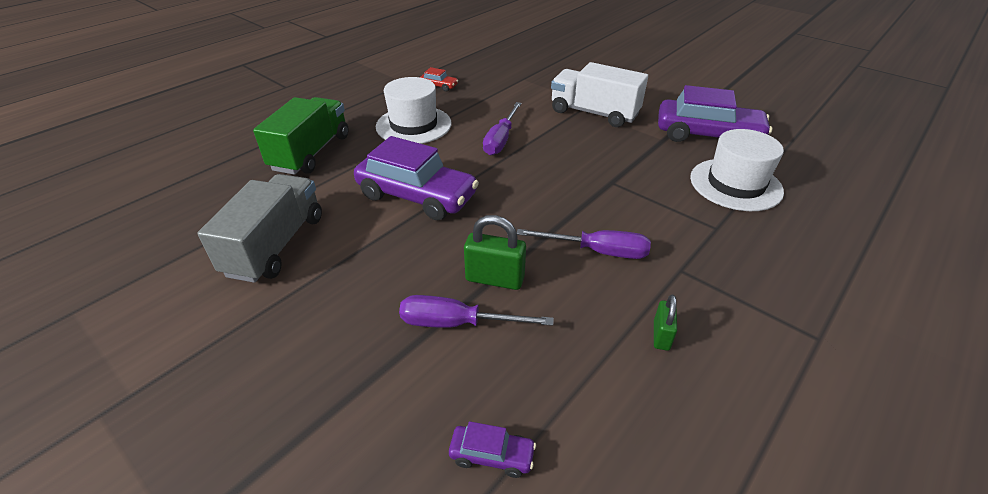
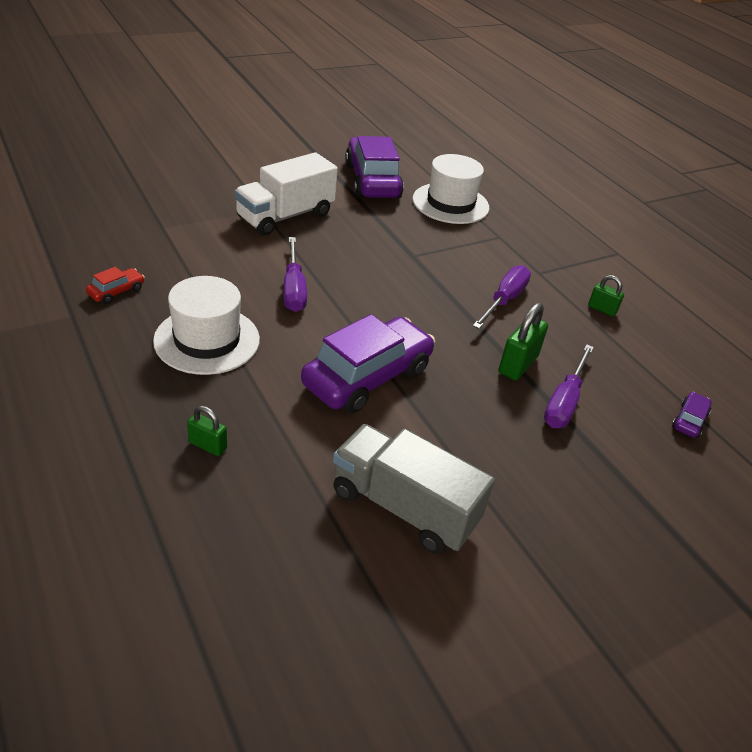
camera: 75 degrees left, 0 degrees up
green truck [253,97,349,175] -> green padlock [187,406,227,456]
purple screwdriver [483,102,522,155] -> purple screwdriver turned 45 degrees clockwise [283,237,307,312]
purple car [658,85,772,142] -> purple car turned 45 degrees counterclockwise [345,136,404,198]

